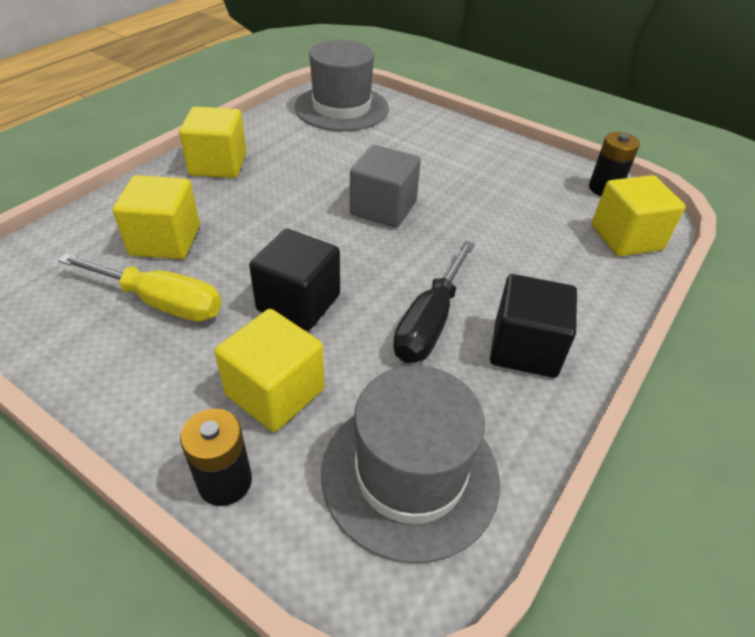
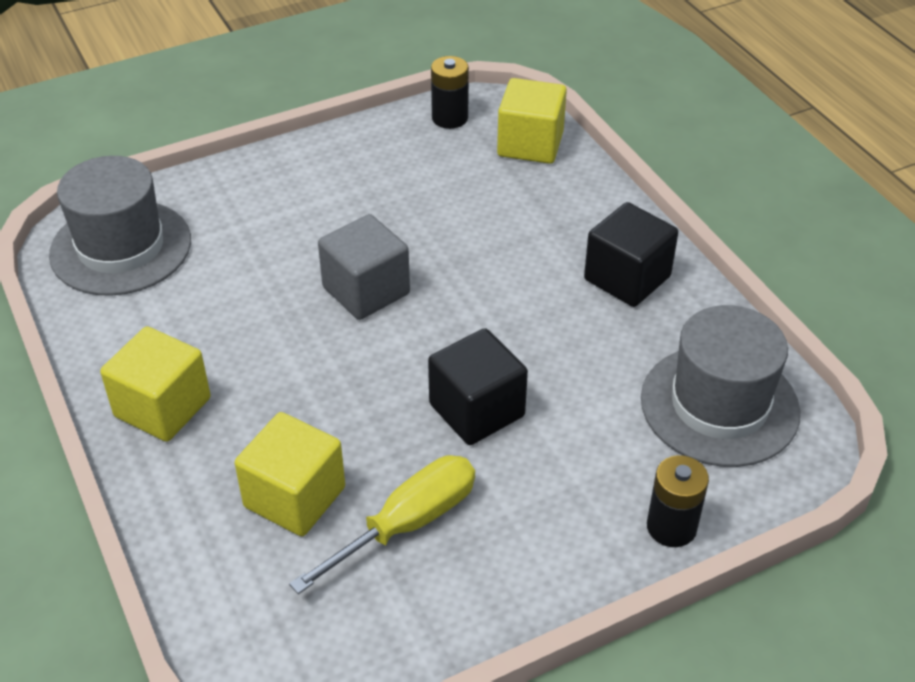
camera: 60 degrees left, 0 degrees up
yellow cube [214,309,324,432] -> none
black screwdriver [393,241,475,363] -> none

